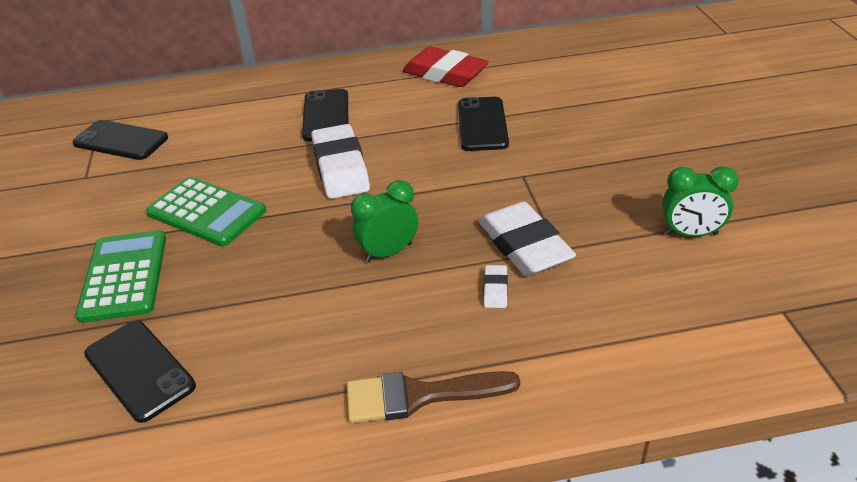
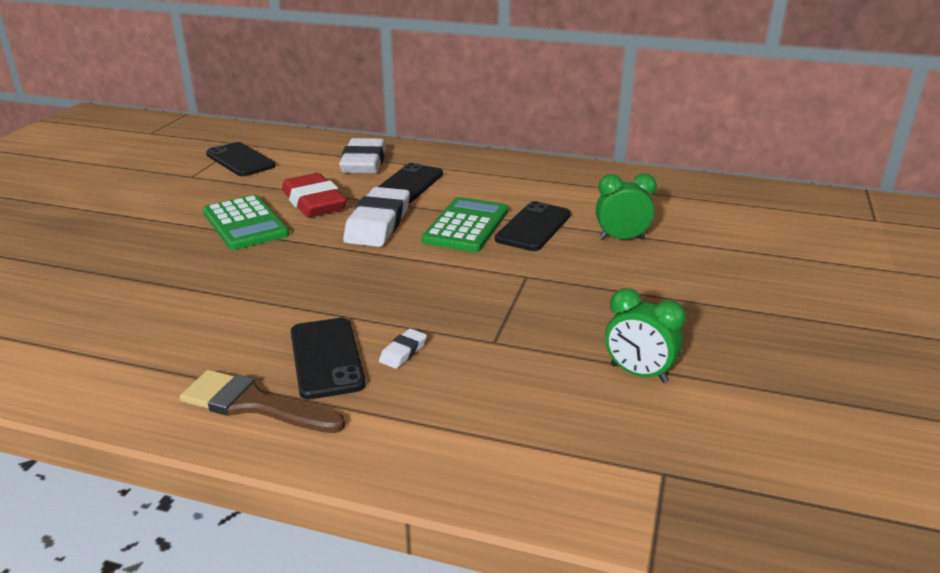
camera: 25 degrees right, 10 degrees down
green calculator [75,230,166,323] -> green calculator moved to [422,197,508,252]
black phone [84,321,196,423] -> black phone moved to [291,318,366,400]
green clock [351,180,418,262] -> green clock moved to [596,174,657,240]
red eraser [402,46,489,87] -> red eraser moved to [282,173,347,217]
white eraser [479,201,576,276] -> white eraser moved to [339,138,386,174]

